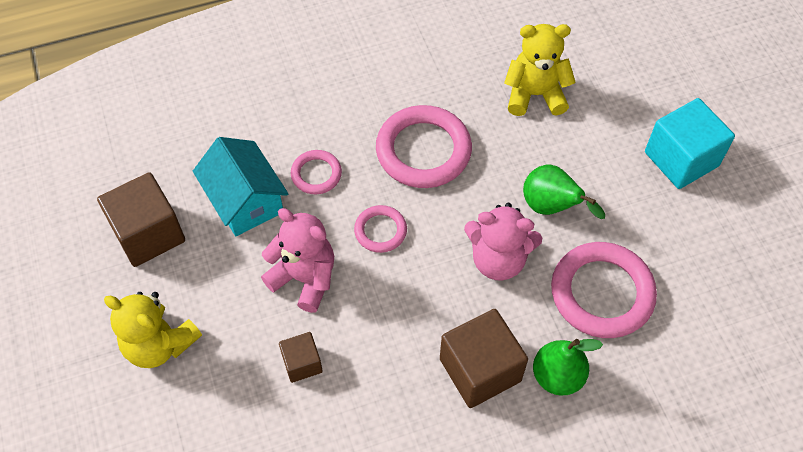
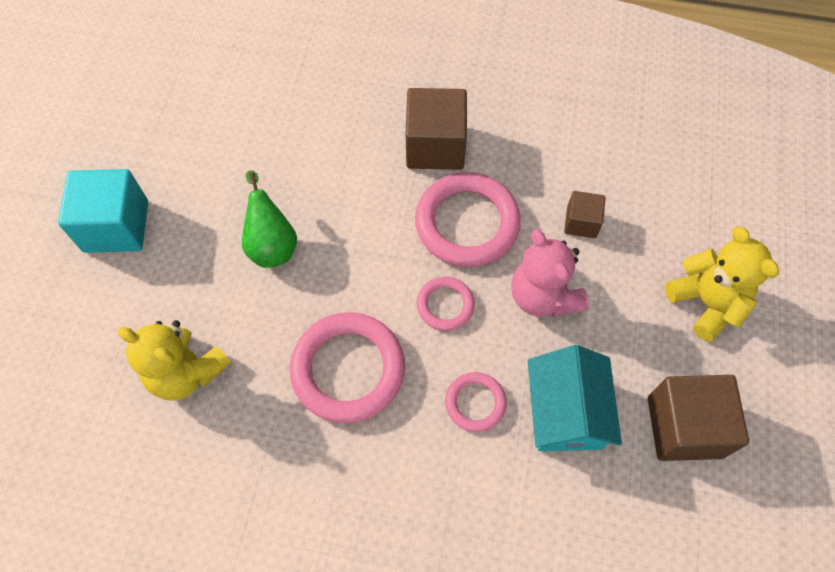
camera: 150 degrees left, 5 degrees up
pink teddy bear [464,203,542,281] -> none
green pear [533,339,603,395] -> none
pink ring [551,242,657,338] -> pink ring moved to [415,172,521,267]

